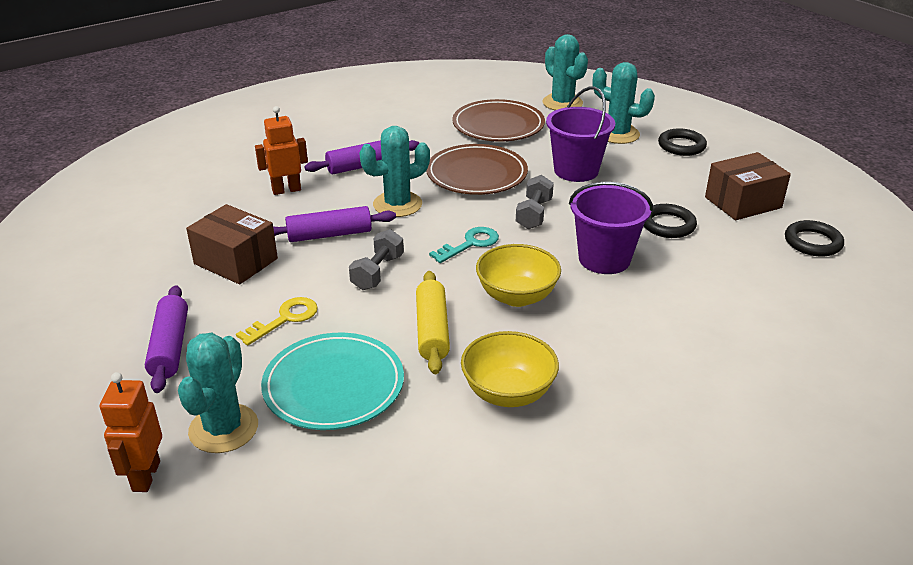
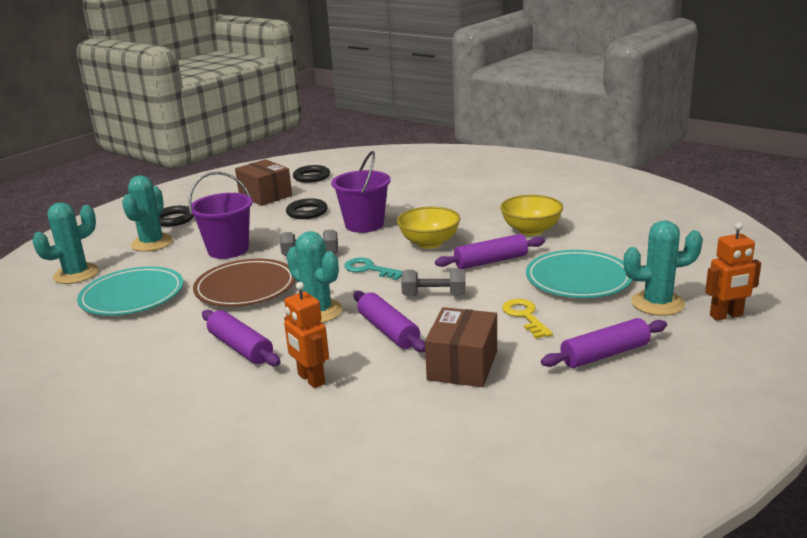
camera: 105 degrees left, 10 degrees down
yellow key [236,297,318,346] -> yellow key turned 45 degrees clockwise [502,299,553,339]
yellow rolling pin [416,271,450,374] -> purple rolling pin [435,234,545,269]
brown plate [452,99,545,142] -> turquoise plate [77,266,183,316]

